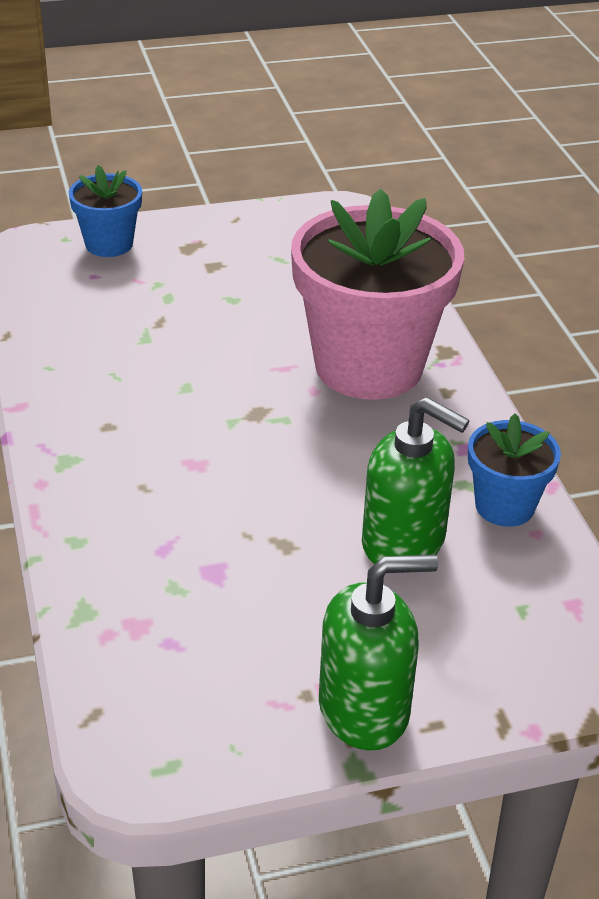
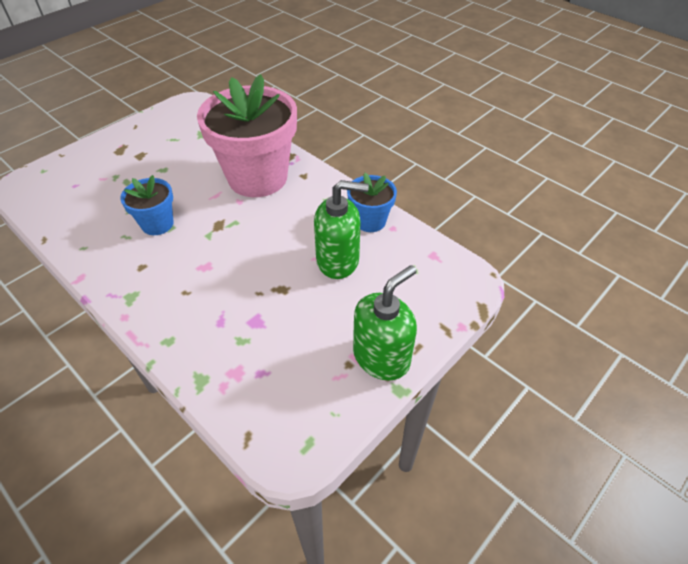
camera: 30 degrees left, 10 degrees up
blue flower pot [69,165,142,257] -> blue flower pot moved to [120,175,174,235]

